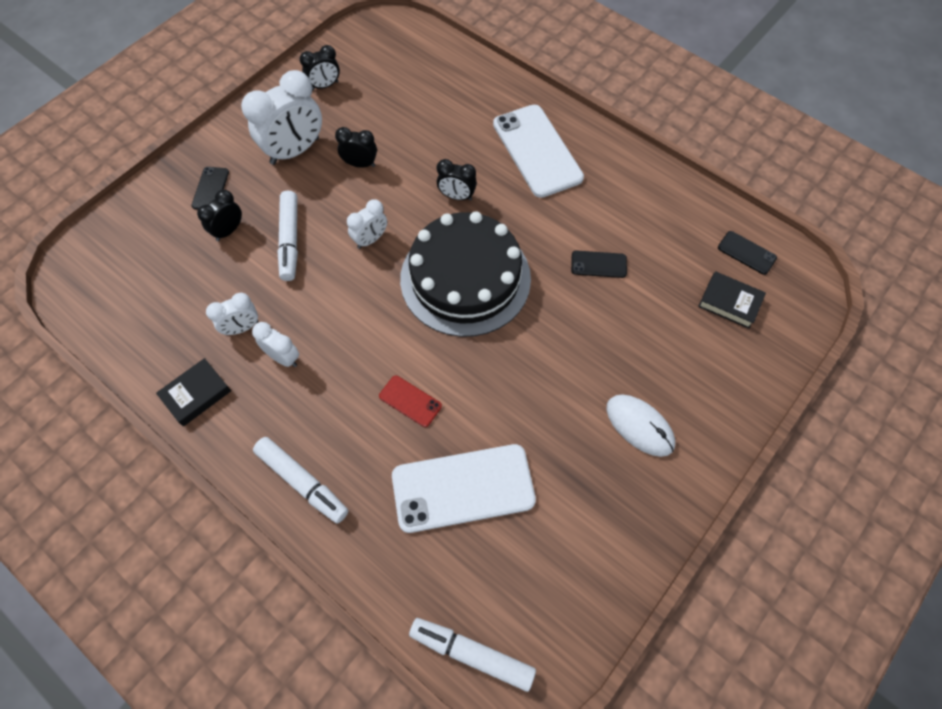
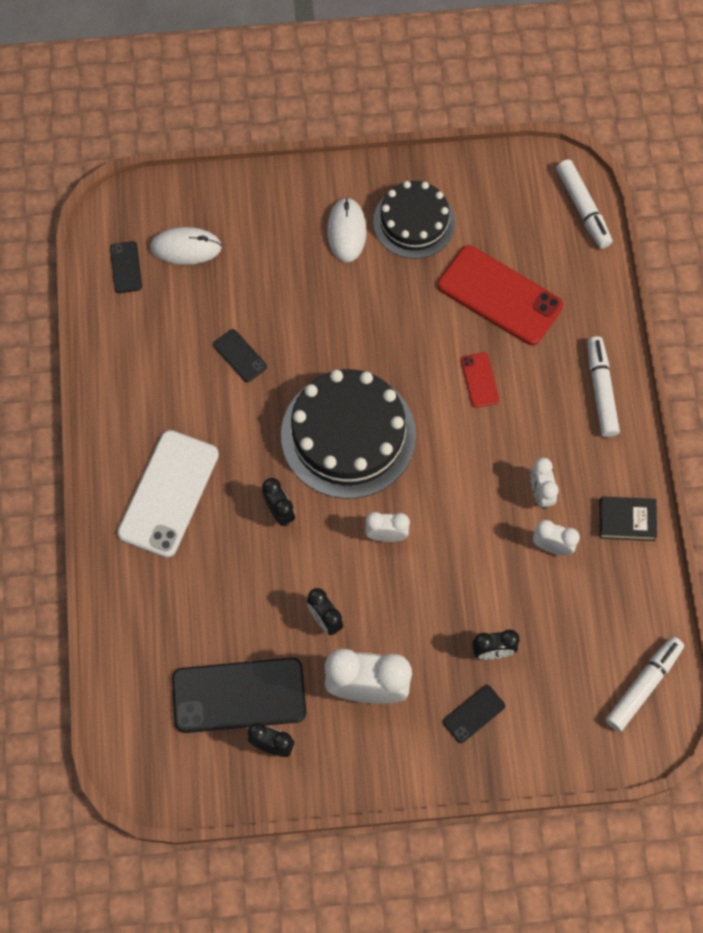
camera: 135 degrees left, 5 degrees up
white marker [277,191,298,281] -> white marker moved to [606,636,684,732]
white phone [392,444,536,533] -> red phone [438,245,563,345]
black book [698,271,766,329] -> white mouse [150,227,222,265]
none -> black phone [172,658,306,733]
none -> black cake [373,181,455,259]

